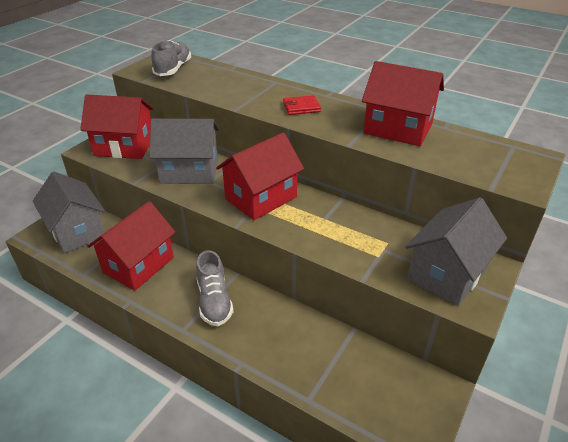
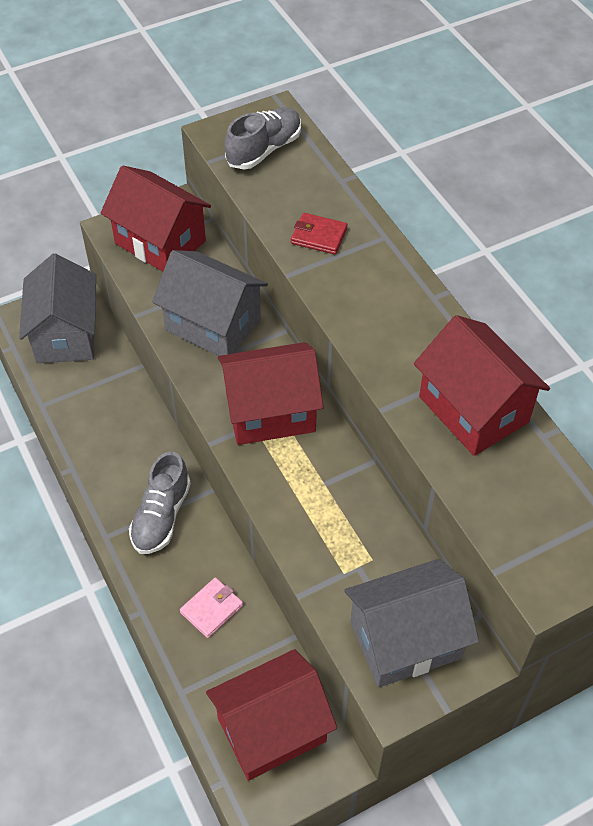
camera: 30 degrees right, 15 degrees up
red house [87,201,176,291] -> red house moved to [206,649,337,781]
red wallet [283,95,321,115] -> red wallet moved to [291,213,347,254]
none -> pink wallet [180,577,243,638]

